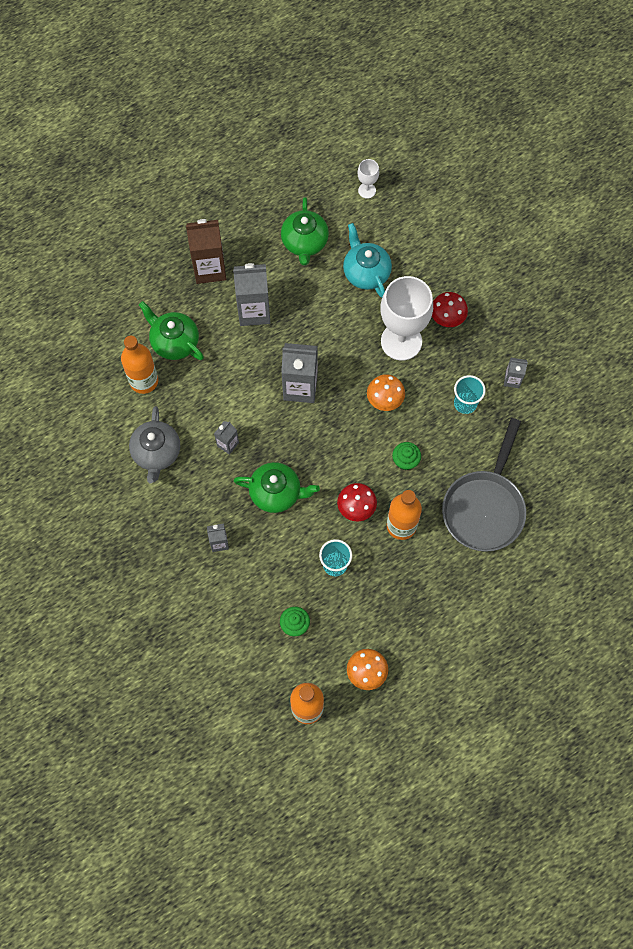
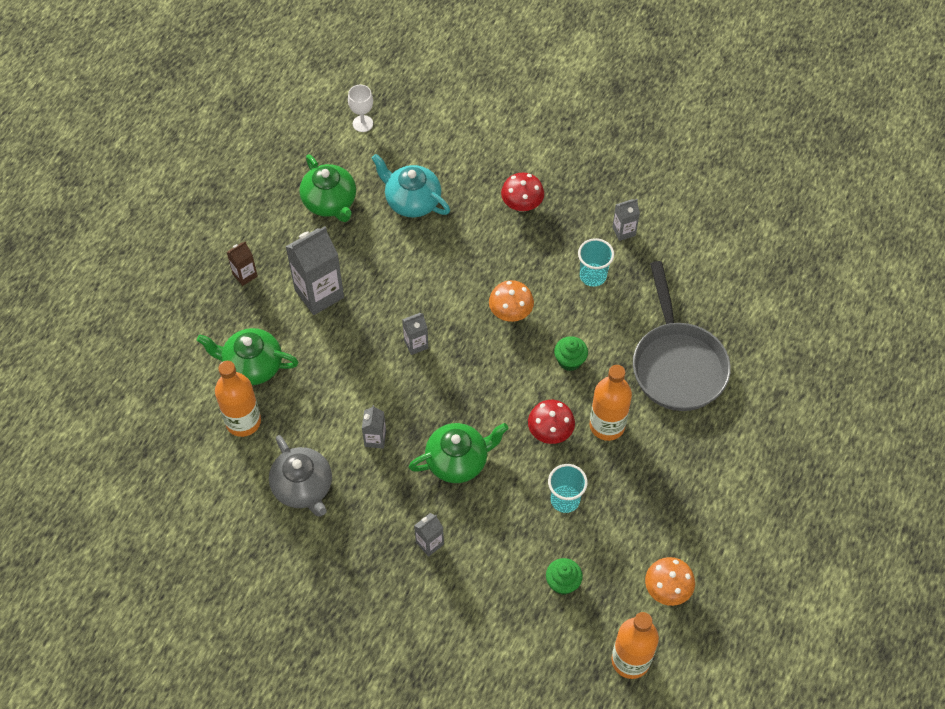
camera: 30 degrees left, 10 degrees down
brown carton [186,219,226,284] -> brown carton [227,241,258,286], size x0.51
grey carton [281,343,318,403] -> grey carton [402,313,428,355], size x0.51
white goblet [380,276,433,361] -> none

